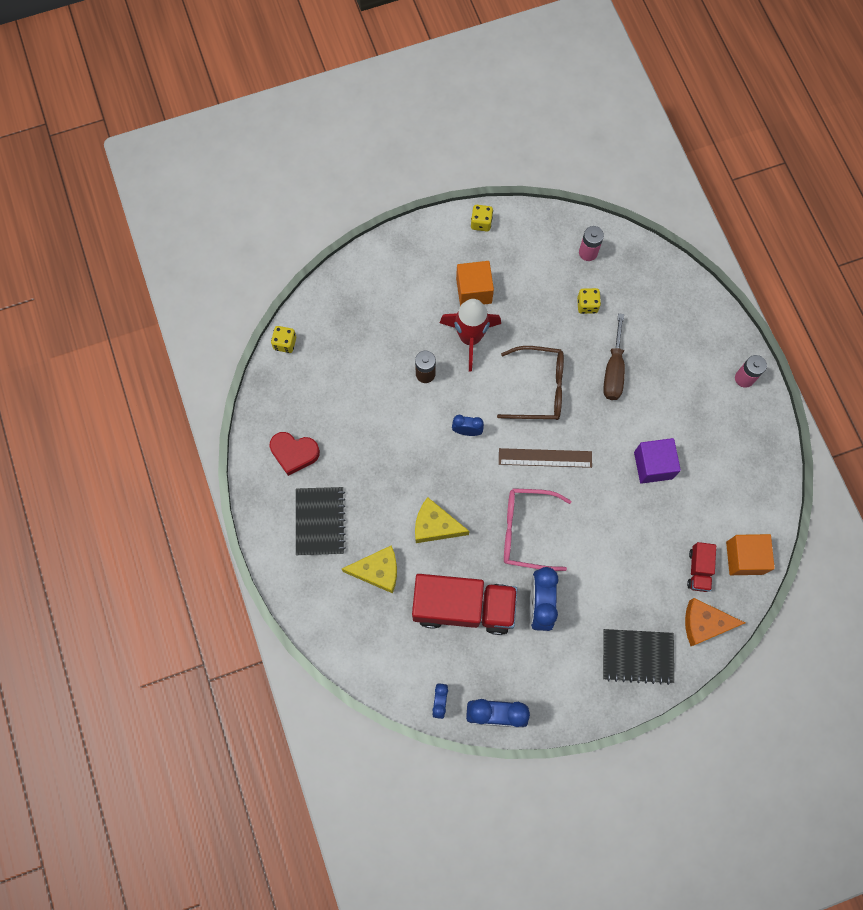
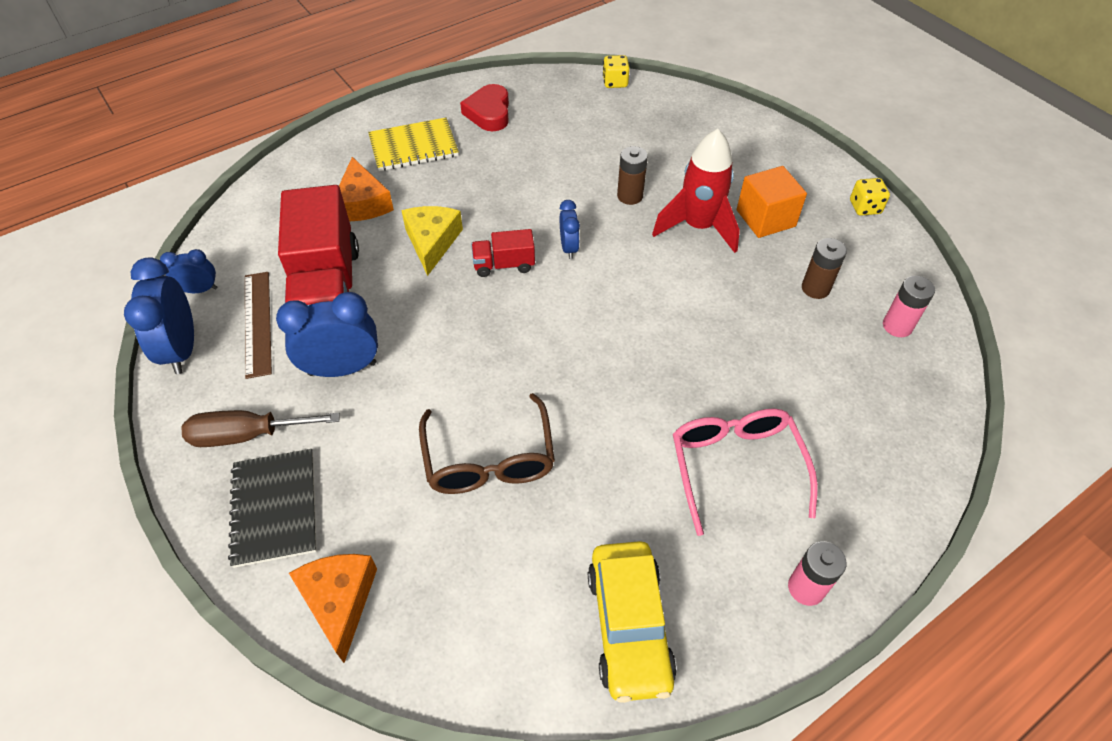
camera: 75 degrees right, 20 degrees down
black notebook [296,487,346,555] -> yellow notebook [368,118,459,171]
yellow cheese [342,545,397,593] -> orange cheese [339,157,394,222]
brown glasses [497,346,564,420] -> brown glasses moved to [419,393,555,494]
brown ruler [499,448,592,468] -> brown ruler moved to [245,272,272,379]
pink glasses [504,488,571,571] -> pink glasses moved to [673,409,818,536]
yellow dice [577,288,601,314] -> none
brown screwdriver [603,313,625,400] -> brown screwdriver moved to [181,410,340,447]
purple cube [634,438,681,484] -> none
red truck [687,542,716,592] -> red truck moved to [471,229,535,277]
orange cube [726,534,775,575] -> none
none -> yellow car [588,541,677,703]
none -> brown battery [802,238,847,299]

